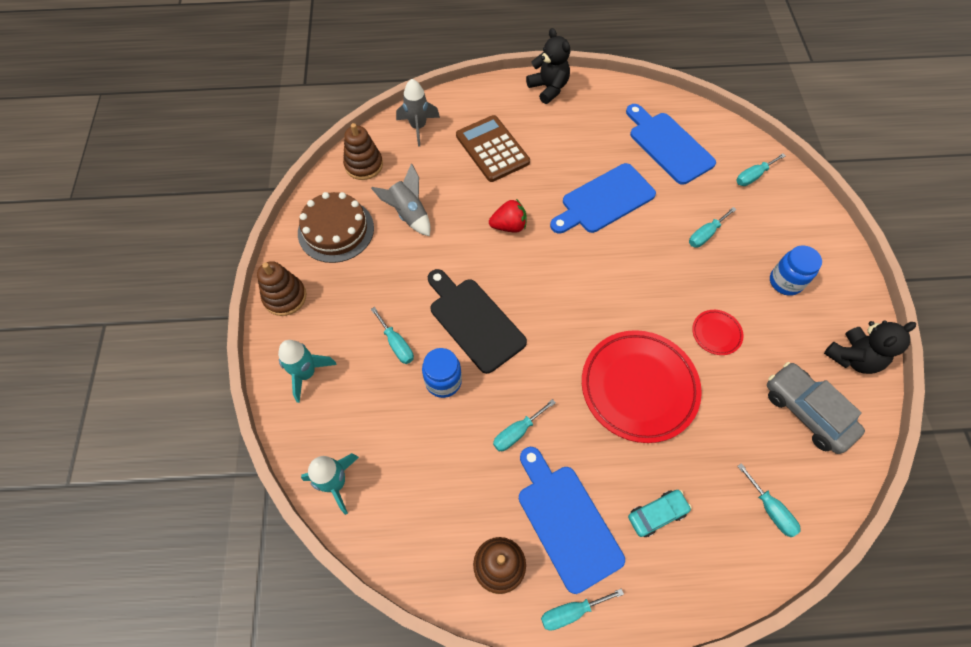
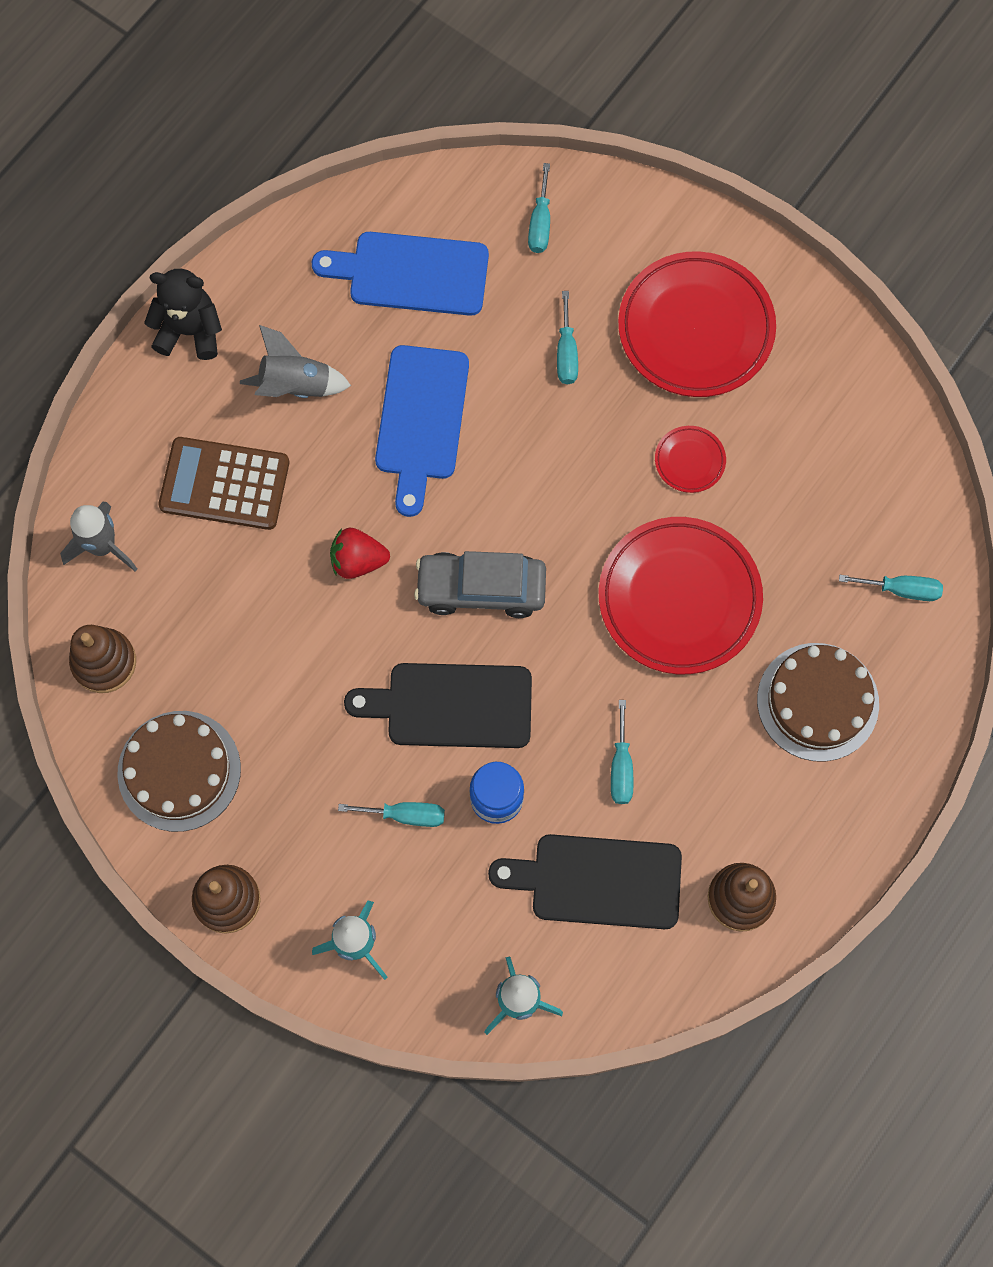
camera: 50 degrees left, 10 degrees up
grey rocket [371,163,431,236] -> grey rocket moved to [240,325,351,398]
red strawberry [489,199,527,233] -> red strawberry turned 120 degrees counterclockwise [330,528,390,579]
blue cutting board [519,447,625,594] -> none
turquoise screwdriver [541,589,624,631] -> none
turquoise car [628,490,692,537] -> brown cake [757,643,879,762]
grey car [767,362,865,454] -> grey car moved to [414,551,546,618]
blue jar [770,245,822,296] -> red plate [618,251,776,397]
black teddy bear [824,320,916,374] -> none
none -> black cutting board [488,834,682,929]

